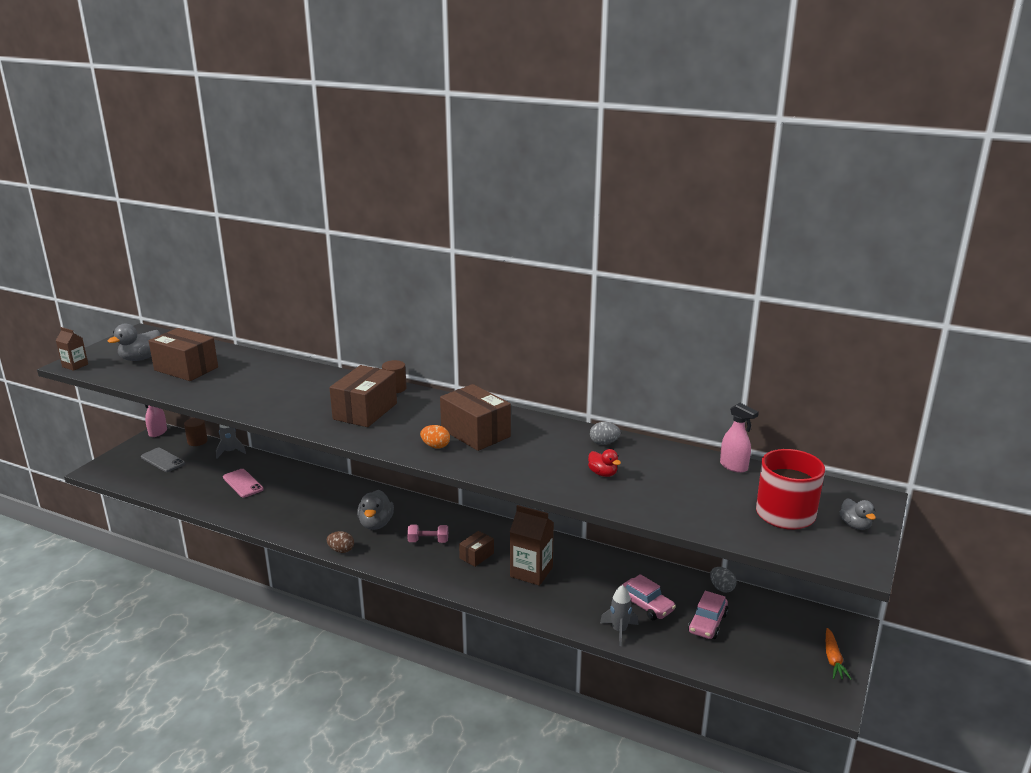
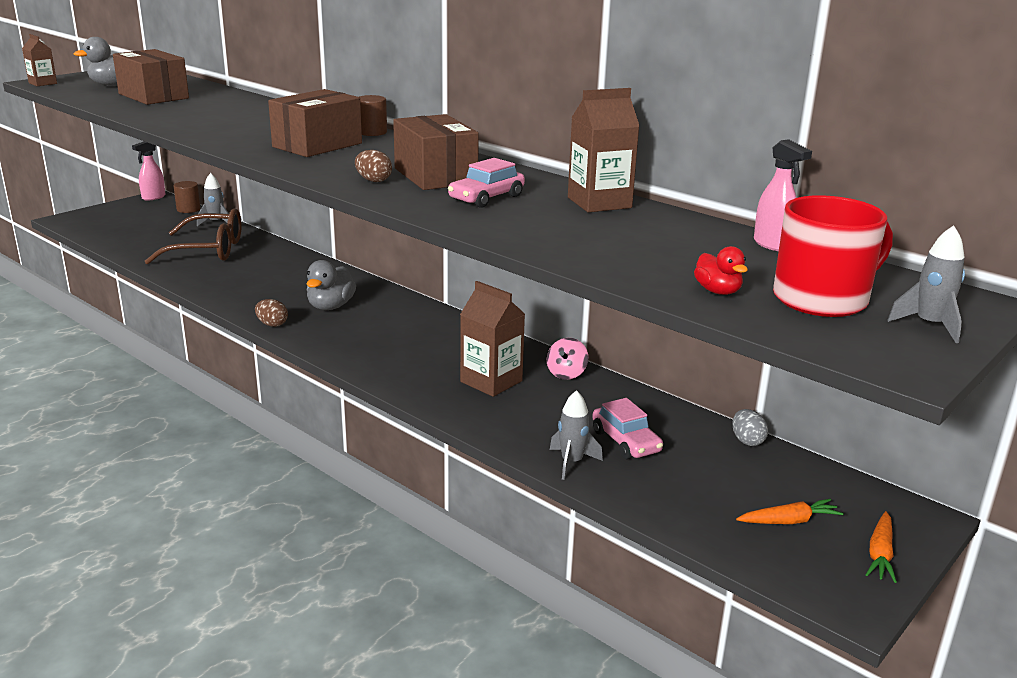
camera: 15 degrees right, 0 degrees up
grey phone [141,448,185,472] -> none
pink phone [223,469,264,498] -> brown glasses [145,208,242,264]
pink dumbbell [407,525,448,543] -> none
orange egg [420,425,450,449] -> brown egg [355,150,392,182]
brown box [459,531,494,567] -> none
red duck [588,449,621,477] -> red duck moved to [694,246,748,295]
grey egg [590,422,621,445] -> brown carton [568,88,639,212]
pink car [688,591,728,639] -> pink car moved to [448,158,525,208]
grey duck [840,498,876,530] -> grey rocket [887,225,965,343]
none -> pink spinning top [547,338,588,380]
none -> orange carrot [736,499,844,524]

